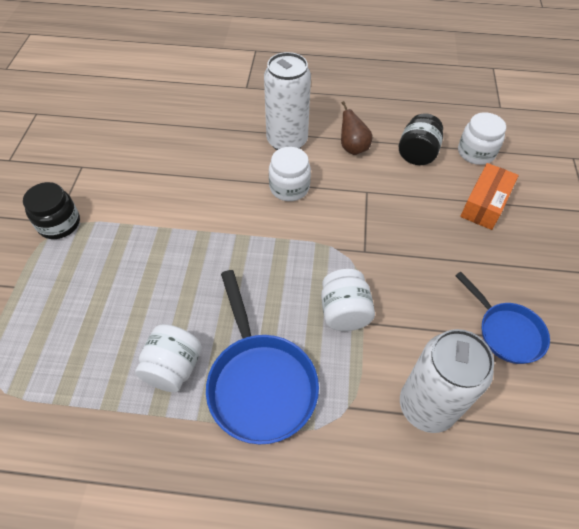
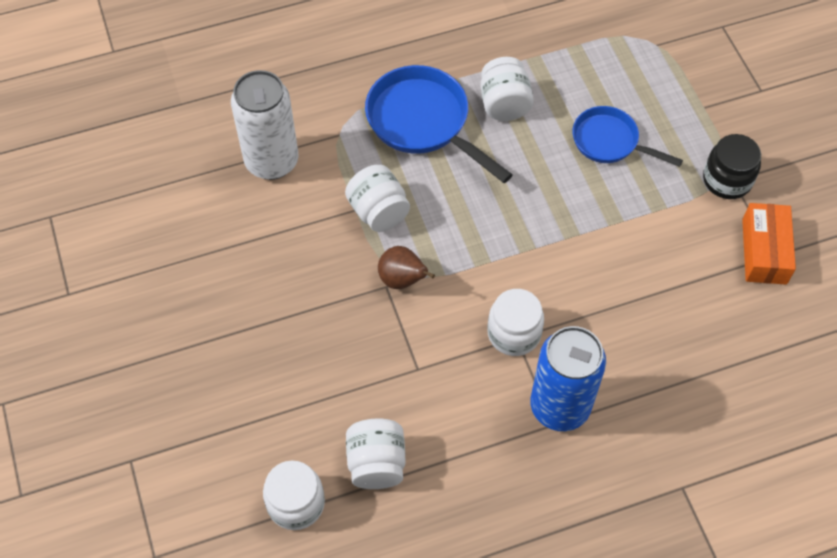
camera: 155 degrees right, 5 degrees up
white can [264,52,311,150] -> blue can [530,326,606,431]
brown pear [341,101,372,155] -> brown pear moved to [378,246,435,289]
black jar [399,113,443,165] -> white jar [346,419,406,489]
blue pan [455,272,550,364] -> blue pan moved to [573,106,683,167]
orange box [460,163,519,230] -> orange box moved to [742,203,796,285]

